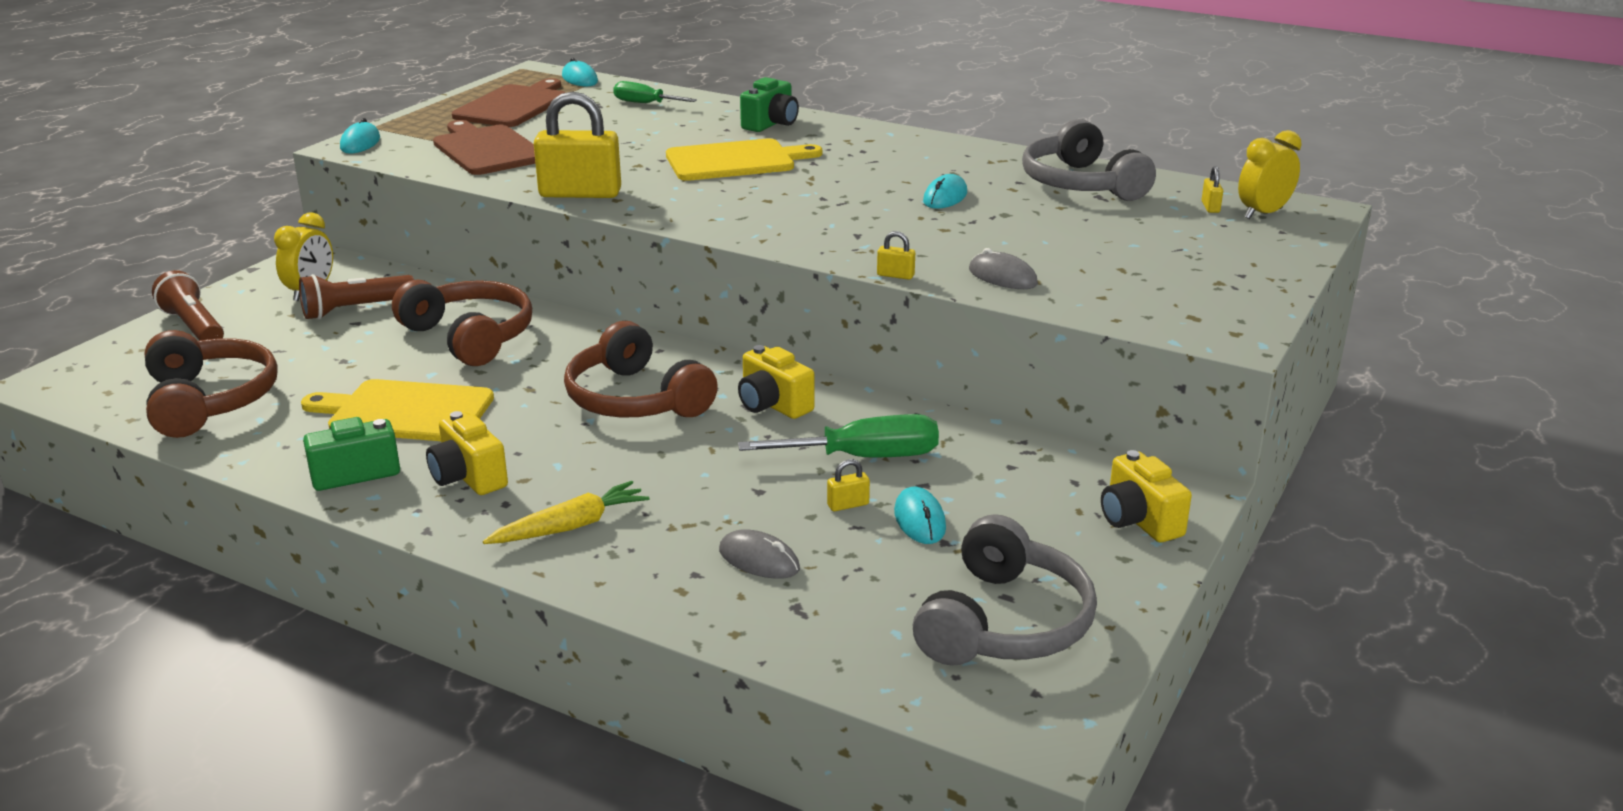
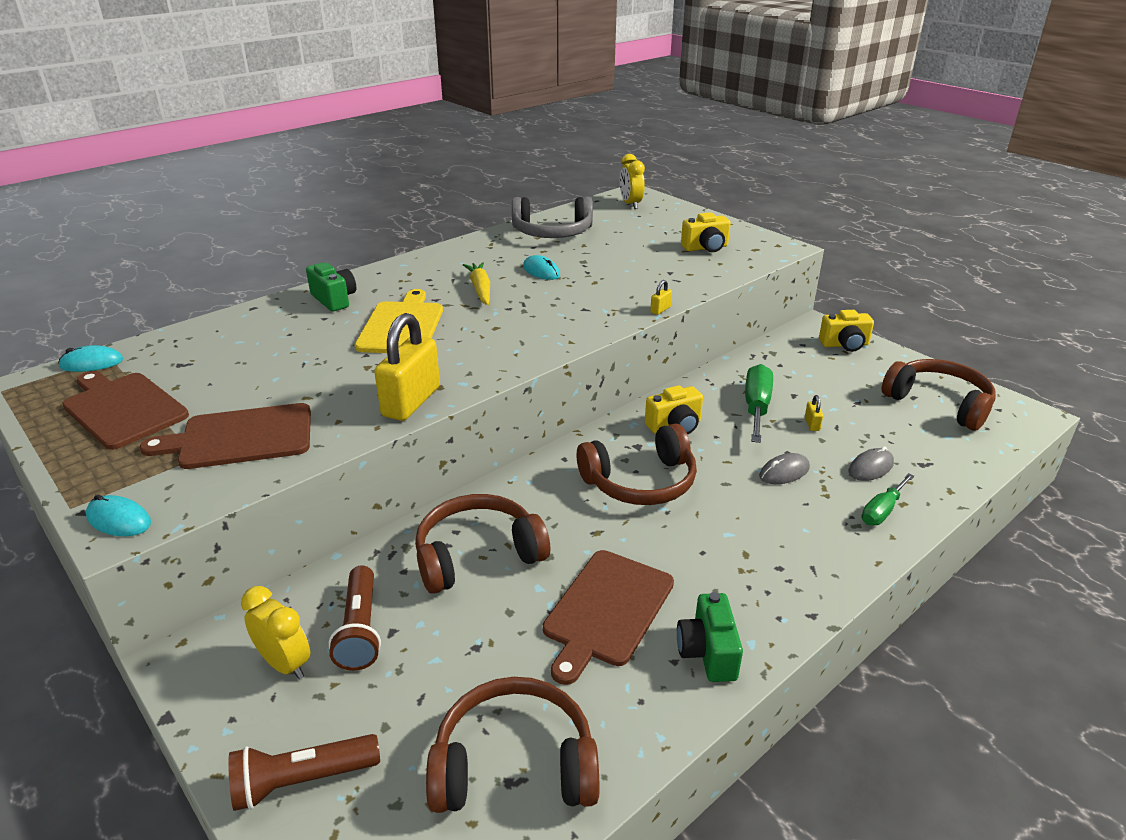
camera: 70 degrees left, 5 degrees up
yellow cutting board [301,379,494,441] -> brown cutting board [543,550,674,685]
yellow camera [426,411,508,495] -> yellow camera moved to [681,212,731,252]
yellow carrot [483,481,649,544] -> yellow carrot moved to [463,262,490,305]
green screwdriver [613,81,697,103] -> green screwdriver moved to [862,473,914,525]
turquoise mouse [894,487,946,544] -> none
grey headphones [913,514,1097,666] -> brown headphones [882,359,996,430]
grey mouse [969,248,1038,289] -> grey mouse moved to [759,453,810,484]
yellow padlock [1202,166,1223,213] -> none

